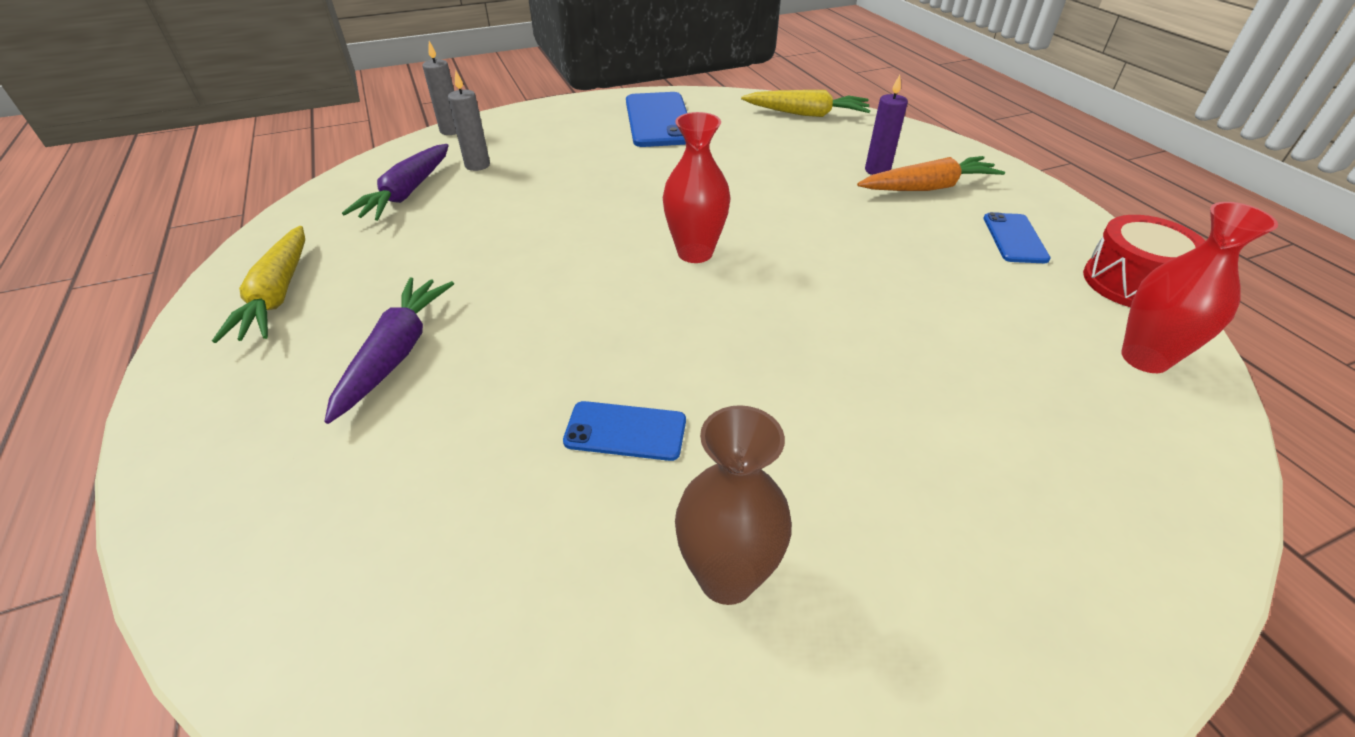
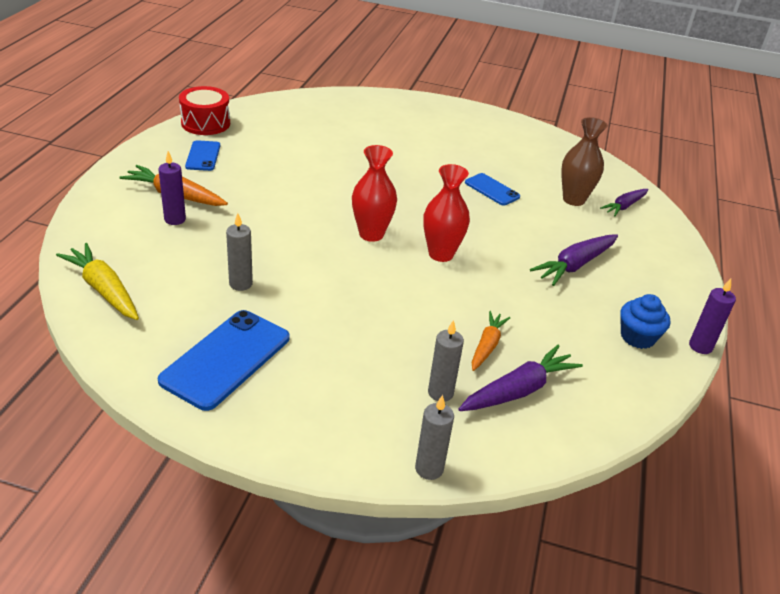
camera: 145 degrees left, 5 degrees down
yellow carrot [212,226,305,343] -> blue cupcake [620,294,670,349]
brown vase [675,405,792,605] -> brown vase moved to [561,117,608,206]
blue phone [983,212,1051,263] -> blue phone turned 45 degrees counterclockwise [185,140,220,171]
red vase [1122,202,1278,373] -> red vase moved to [423,164,470,262]
none -> grey candle [226,213,253,291]
none -> orange carrot [472,311,510,371]
none -> purple carrot [600,189,648,216]
none -> purple candle [689,279,736,354]

